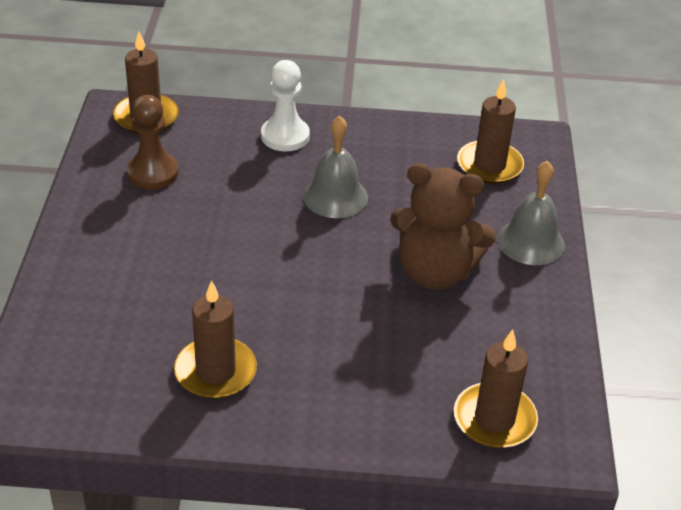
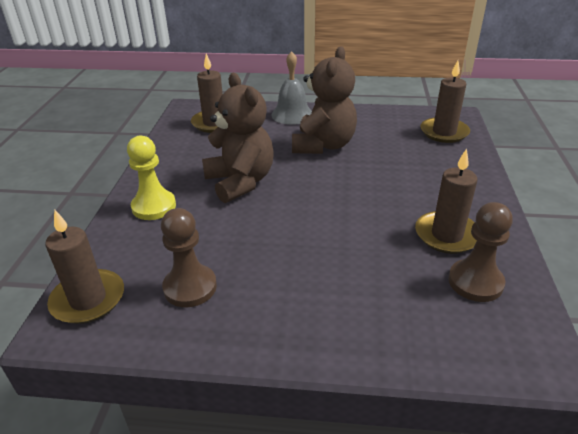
camera: 85 degrees left, 5 degrees down
white pawn [261,60,310,152] -> yellow pawn [127,136,176,220]
grey bell [303,115,368,218] -> brown teddy bear [202,73,274,203]
none -> brown pawn [448,202,513,302]

